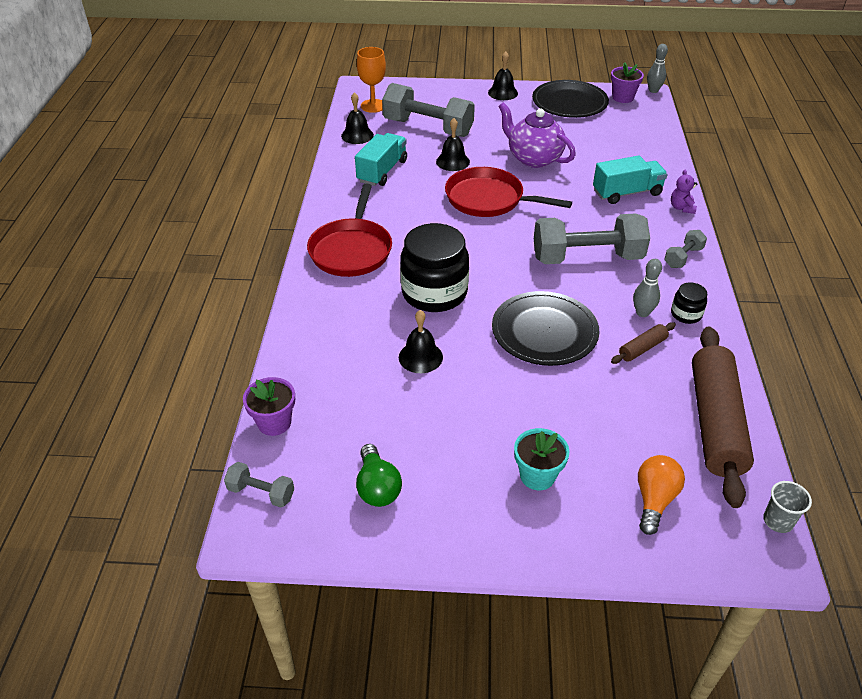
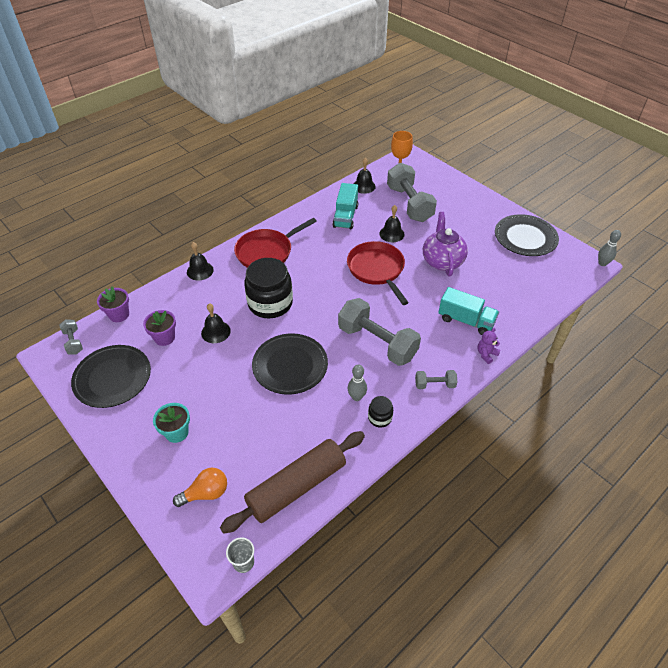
camera: 45 degrees right, 5 degrees up
turquoise truck [355,133,407,186] -> turquoise truck turned 120 degrees clockwise [333,183,358,229]
green light bulb [356,444,402,507] -> black plate [71,345,151,408]
black bell [488,52,518,100] -> black bell moved to [187,242,214,281]
purple flower pot [611,62,644,103] -> purple flower pot moved to [143,310,176,346]
brown rolling pin [611,322,676,364] -> none

